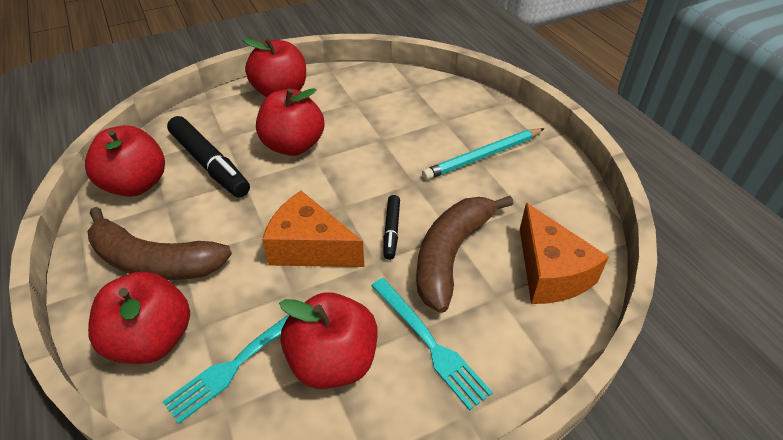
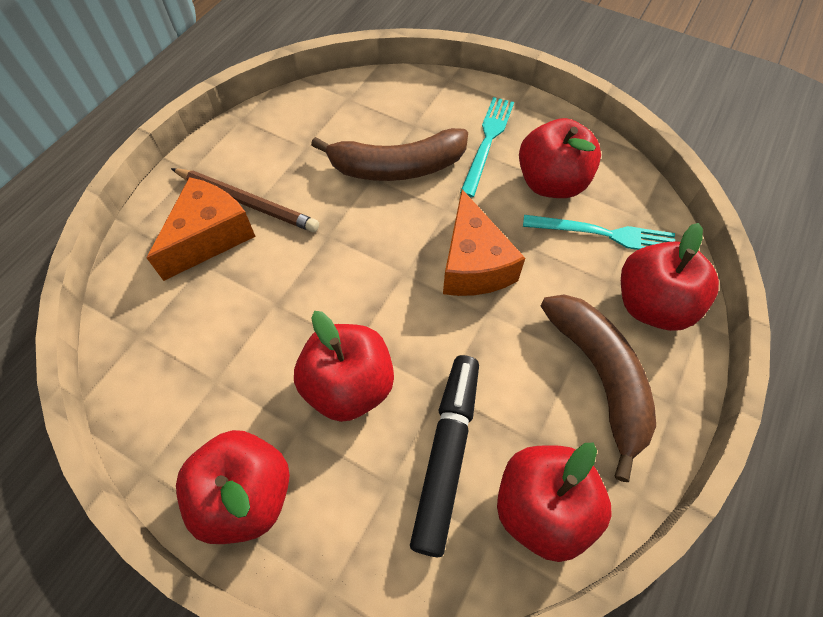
camera: 125 degrees left, 15 degrees up
black marker [383,195,400,260] -> none
turquoise pencil [422,128,545,180] -> brown pencil [171,168,319,232]
orange cheese [520,203,609,304] -> orange cheese moved to [147,177,256,281]

